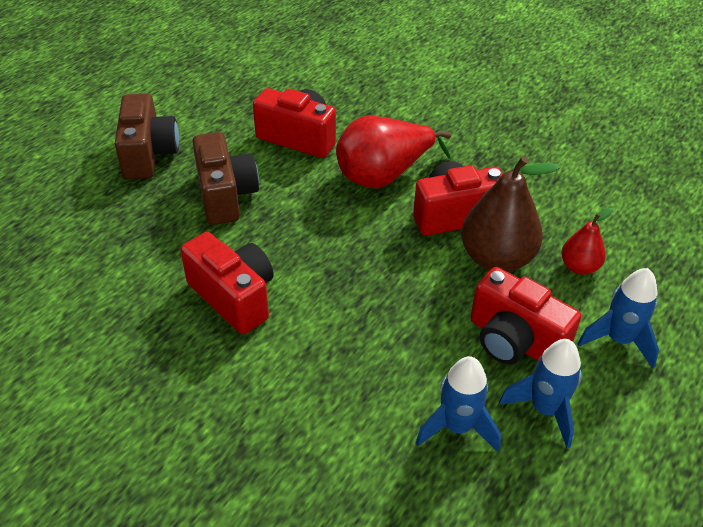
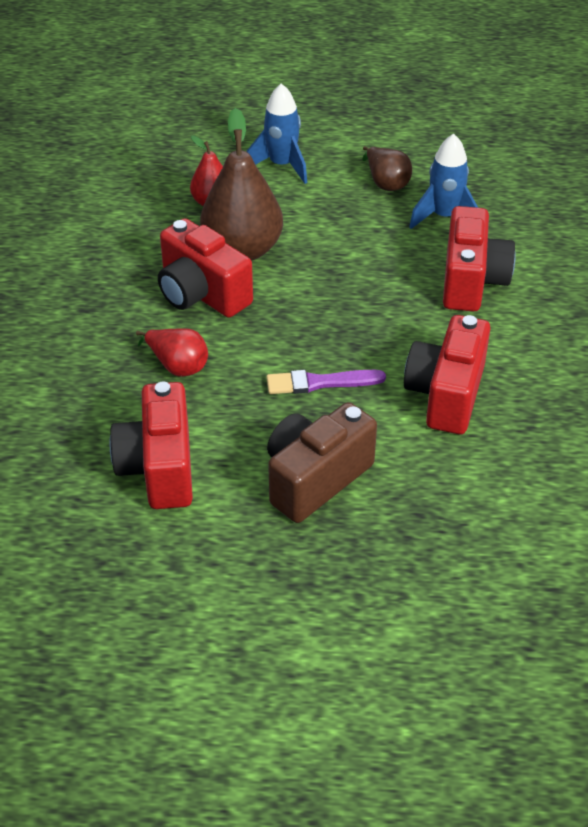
camera: 120 degrees left, 0 degrees up
brown camera [115,93,179,180] -> none
red pear [336,116,451,189] -> red pear [136,328,208,377], size x0.54
red camera [470,267,581,364] -> red camera moved to [443,206,516,312]
blue rocket [499,339,582,448] -> brown pear [362,146,412,191]
none -> purple brush [267,370,386,394]

